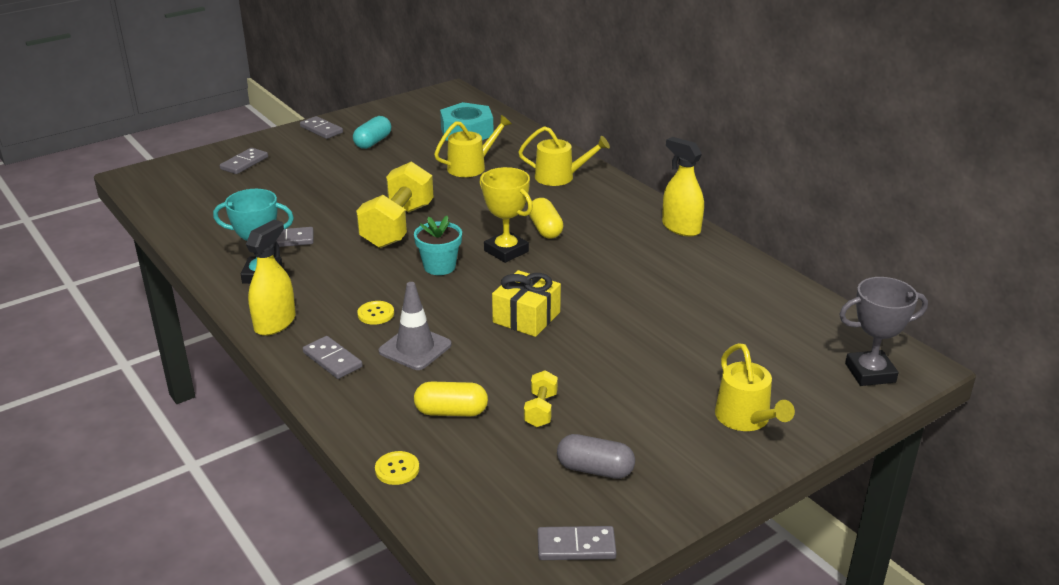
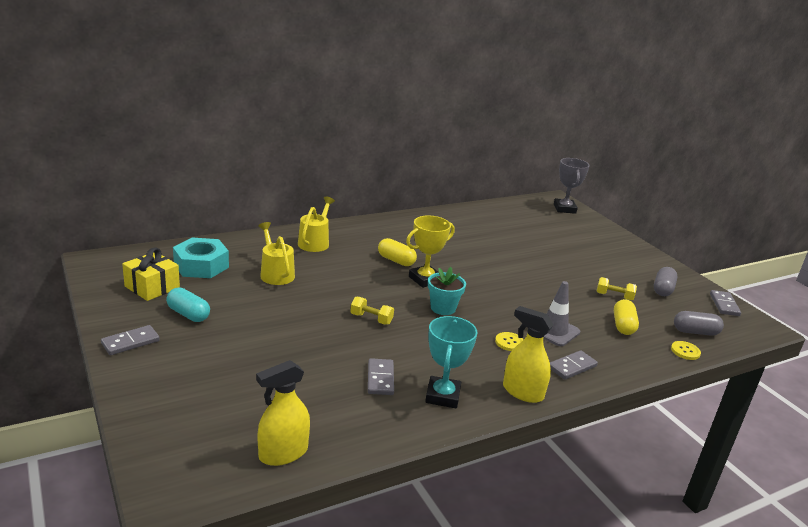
camera: 85 degrees left, 5 degrees down
grey domino [220,148,268,174] -> none
yellow dumbbell [356,161,434,248] -> yellow dumbbell [350,296,394,325], size x0.46
yellow gift [492,270,561,337] -> yellow gift moved to [122,247,180,301]
yellow capsule [529,198,564,238] -> yellow capsule turned 45 degrees clockwise [378,238,417,266]
yellow spray bottle [662,137,704,236] -> yellow spray bottle moved to [256,360,310,466]
yellow watering can [715,343,795,431] -> none
none -> grey capsule [674,311,724,336]

